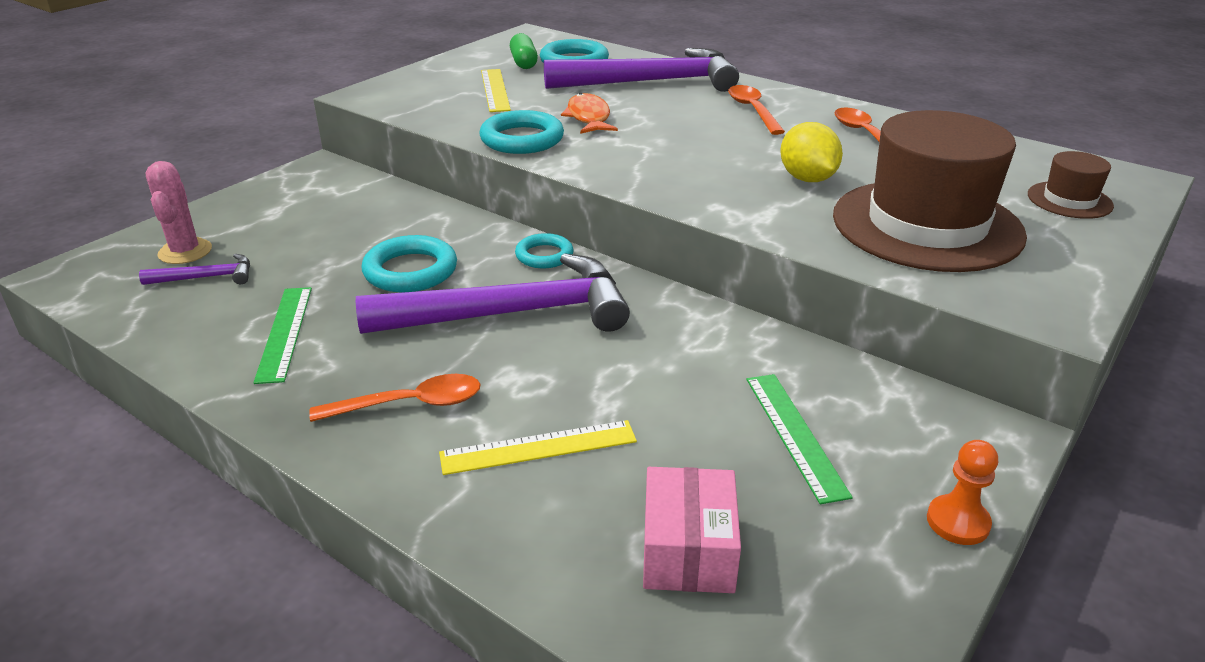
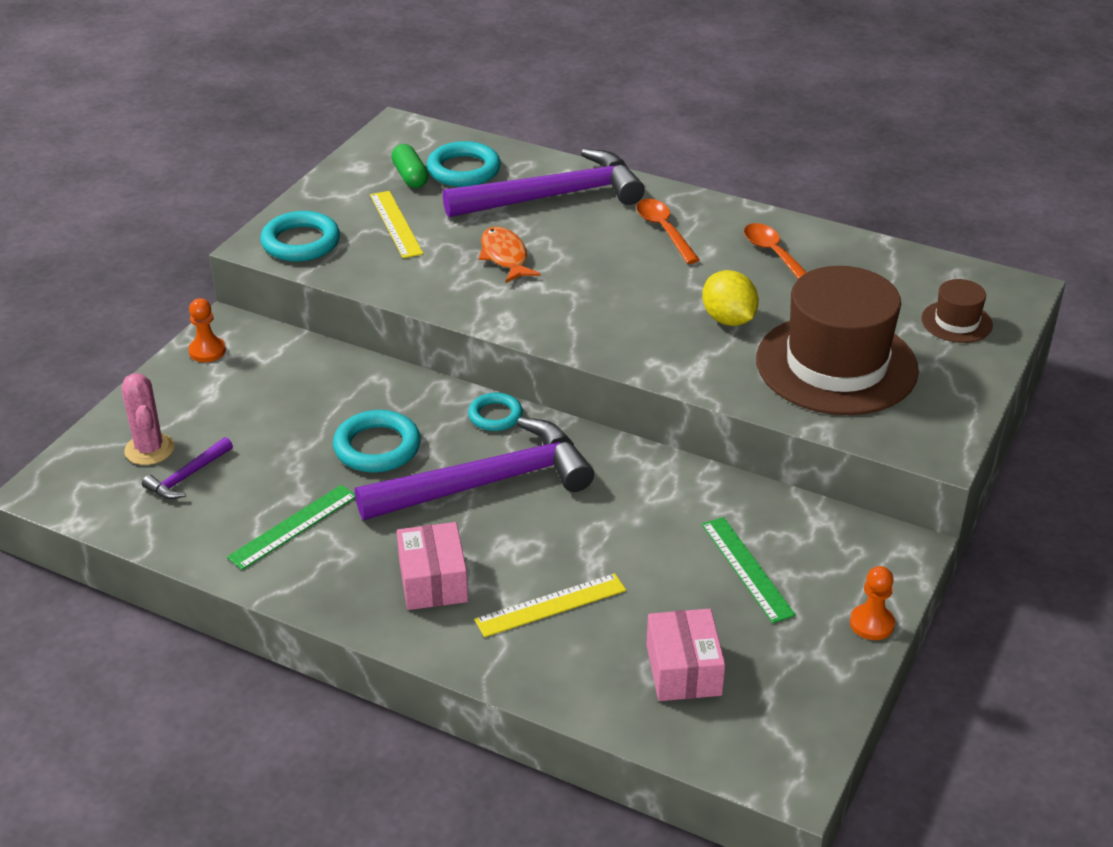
camera: 10 degrees left, 5 degrees up
purple hammer [139,254,250,285] -> purple hammer turned 150 degrees clockwise [142,437,233,499]
green ruler [253,287,312,384] -> green ruler turned 60 degrees clockwise [227,485,356,570]
orange spoon [309,374,481,422] -> pink box [397,522,468,610]
turquoise ring [479,110,564,154] -> turquoise ring moved to [260,211,340,262]
none -> orange pawn [188,298,226,362]

